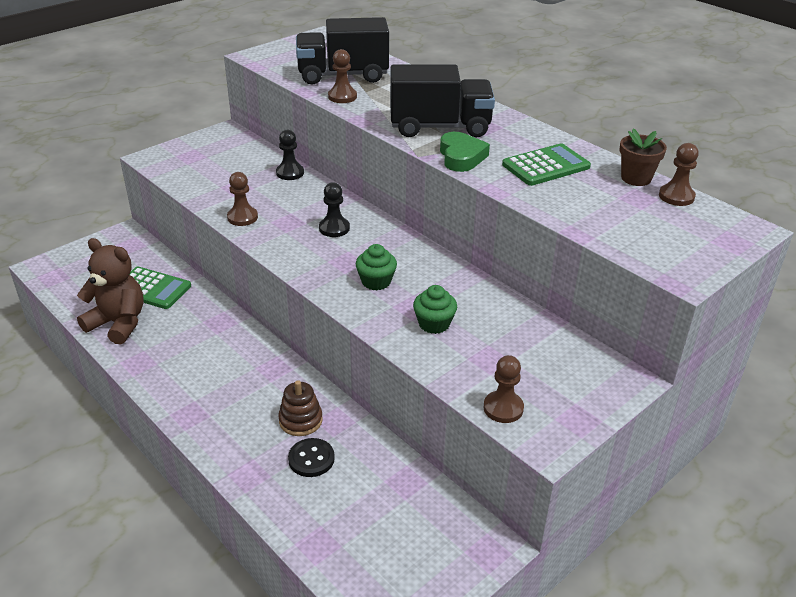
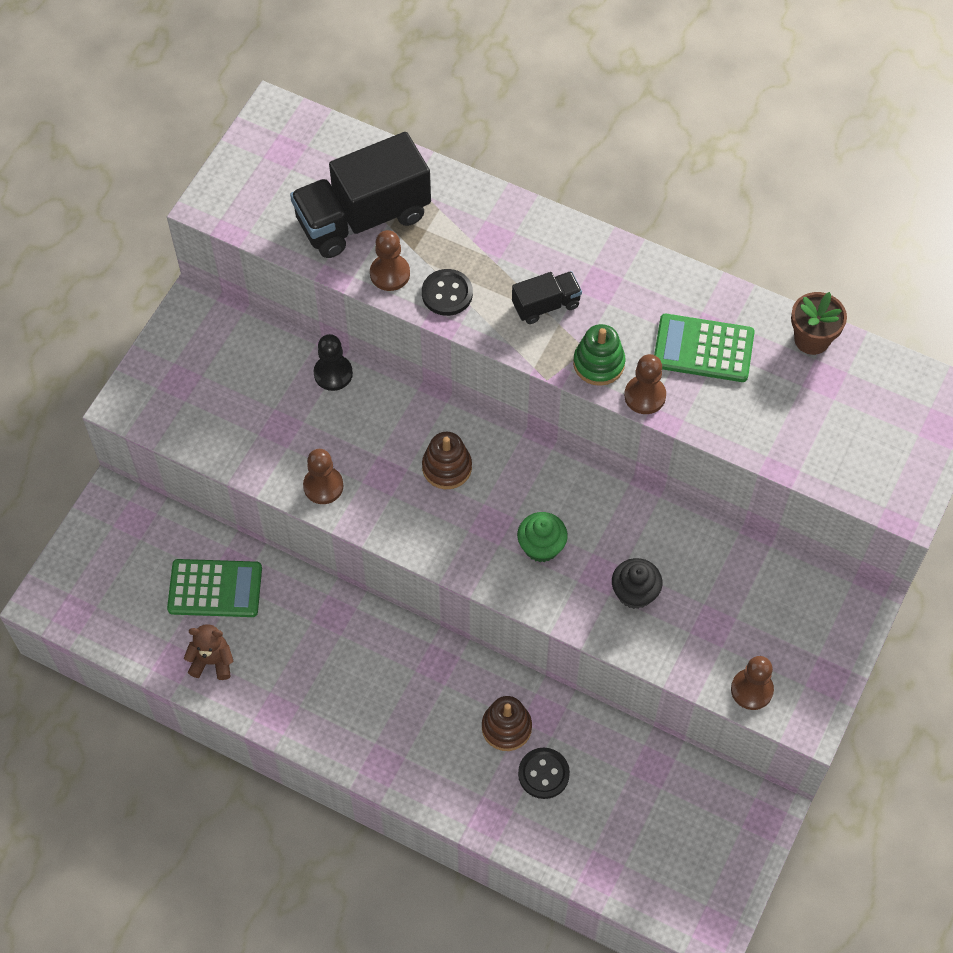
camera: 20 degrees left, 25 degrees up
brown teddy bear [77,238,144,345] -> brown teddy bear [184,624,233,680], size x0.56
black pawn [319,182,350,237] -> brown stacking toy [422,432,472,489]
black truck [390,64,495,137] -> black truck [512,271,582,324], size x0.49
green cupcake [413,285,457,334] -> black cupcake [612,558,662,609]
green heart [440,132,490,172] -> green stacking toy [573,324,626,386]
green calculator [502,143,591,186] -> green calculator turned 120 degrees counterclockwise [654,314,755,382]
brown pawn [659,143,699,206] -> brown pawn moved to [624,354,666,414]
none -> black button [422,269,473,316]

